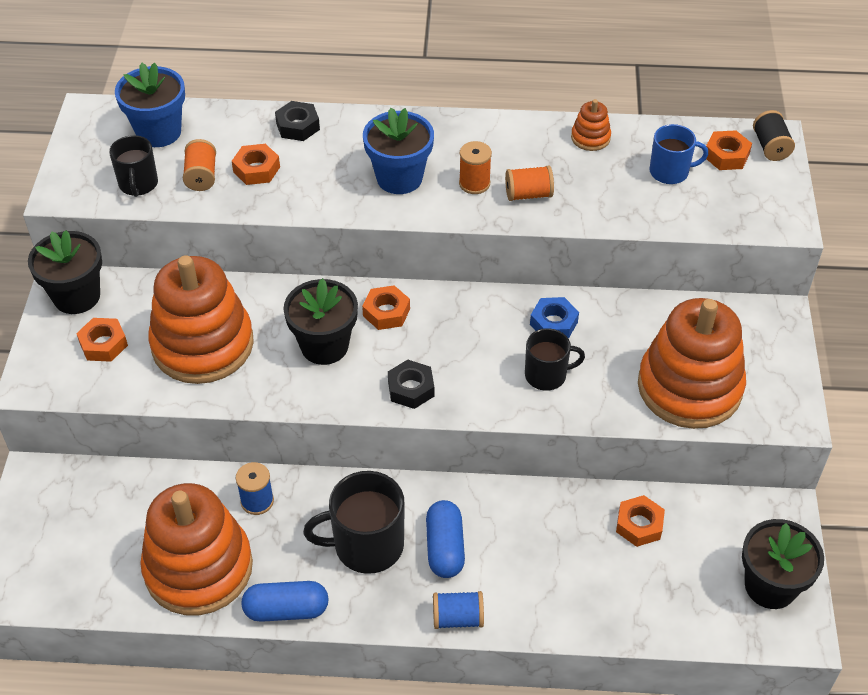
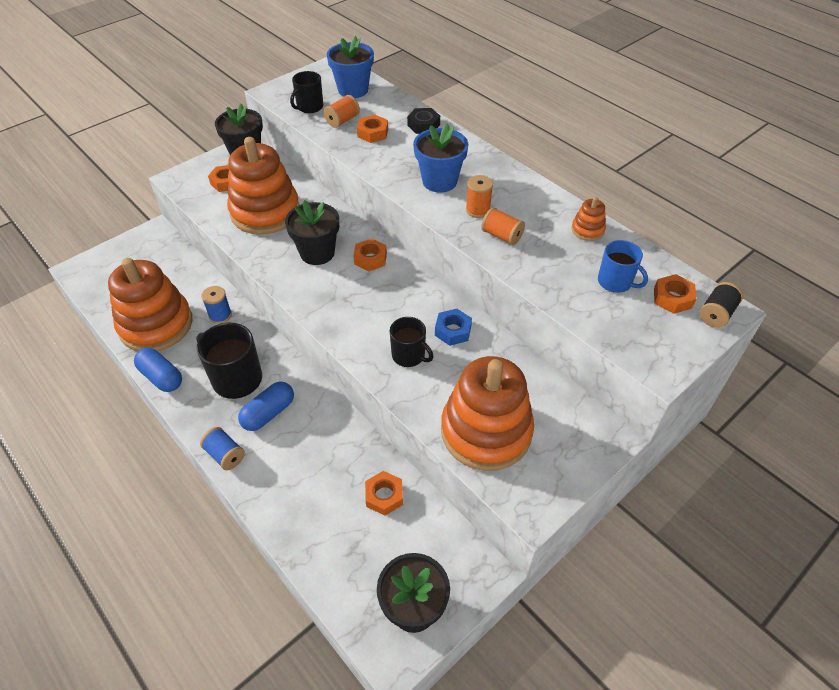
camera: 45 degrees right, 0 degrees up
black nut [388,360,434,409] -> none

